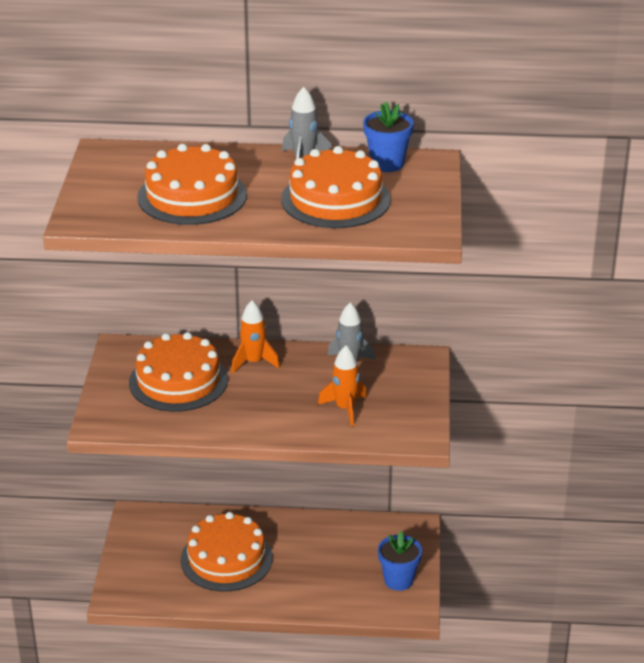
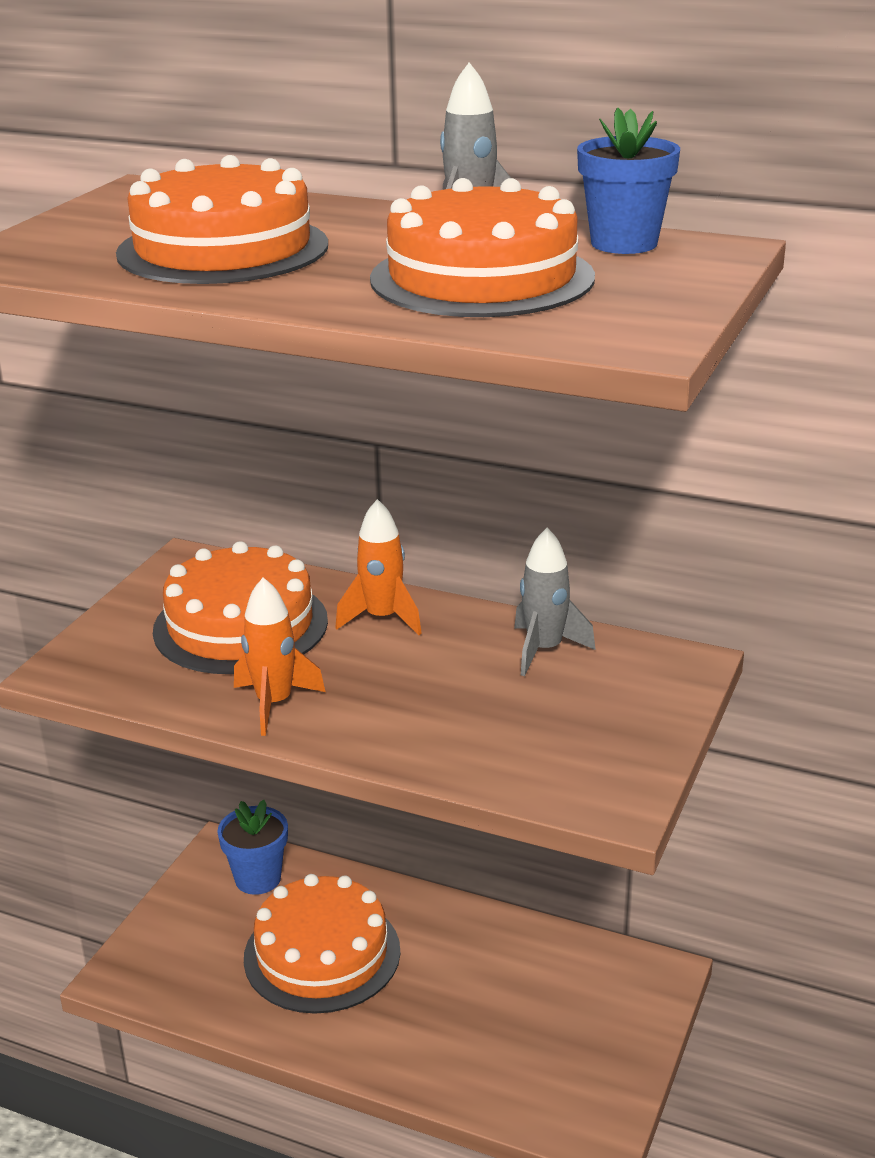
camera: 20 degrees right, 5 degrees down
orange rocket [318,346,367,426] -> orange rocket moved to [234,577,325,736]
blue flower pot [378,531,422,591] -> blue flower pot moved to [217,800,288,895]

